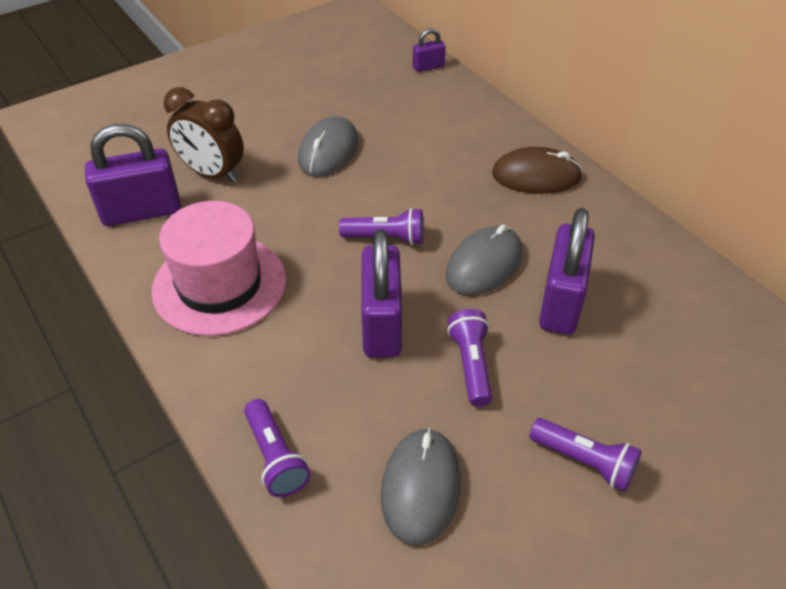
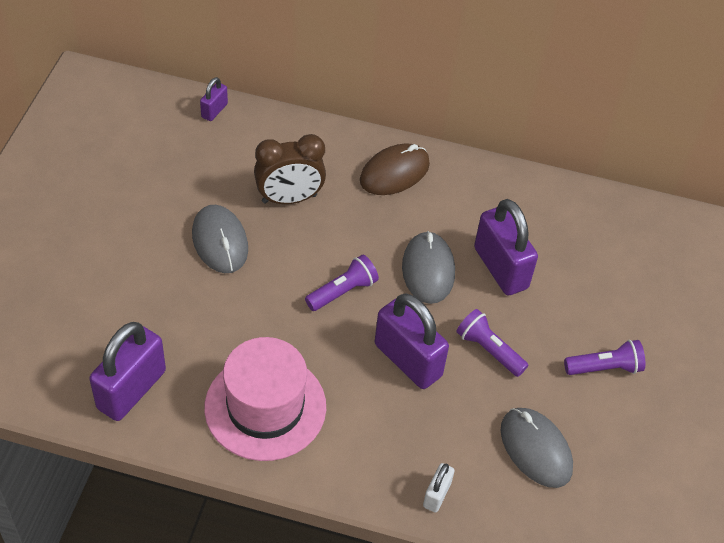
camera: 45 degrees left, 5 degrees up
brown clock [164,87,244,183] -> brown clock moved to [254,134,326,204]
purple flashlight [244,399,311,497] -> white padlock [423,463,455,513]

